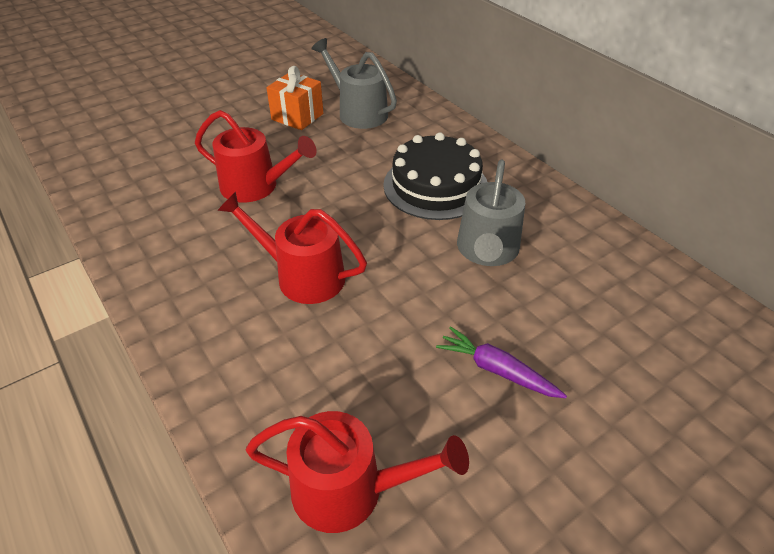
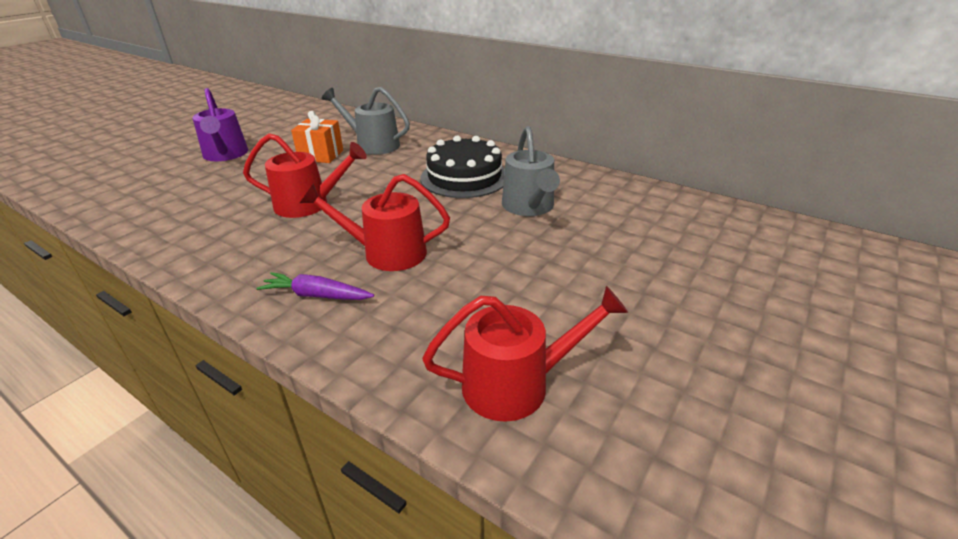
camera: 20 degrees left, 10 degrees down
purple carrot [436,326,567,398] -> purple carrot moved to [256,272,374,300]
none -> purple watering can [192,88,248,161]

